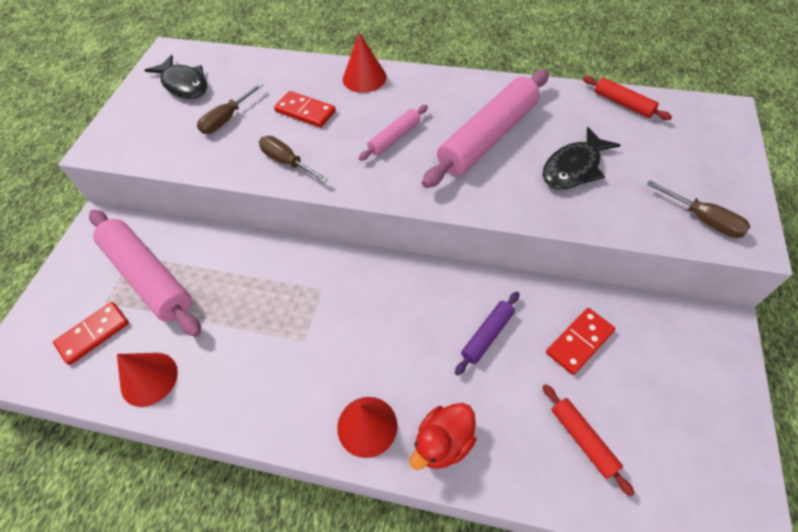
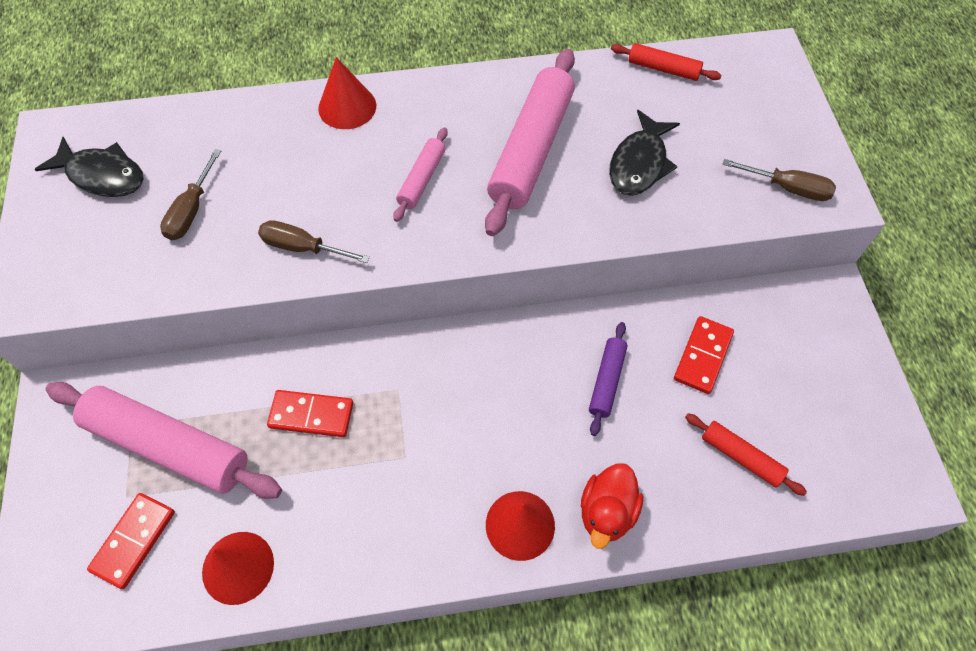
camera: 25 degrees left, 5 degrees up
red domino [274,91,336,128] -> red domino moved to [267,390,353,437]

